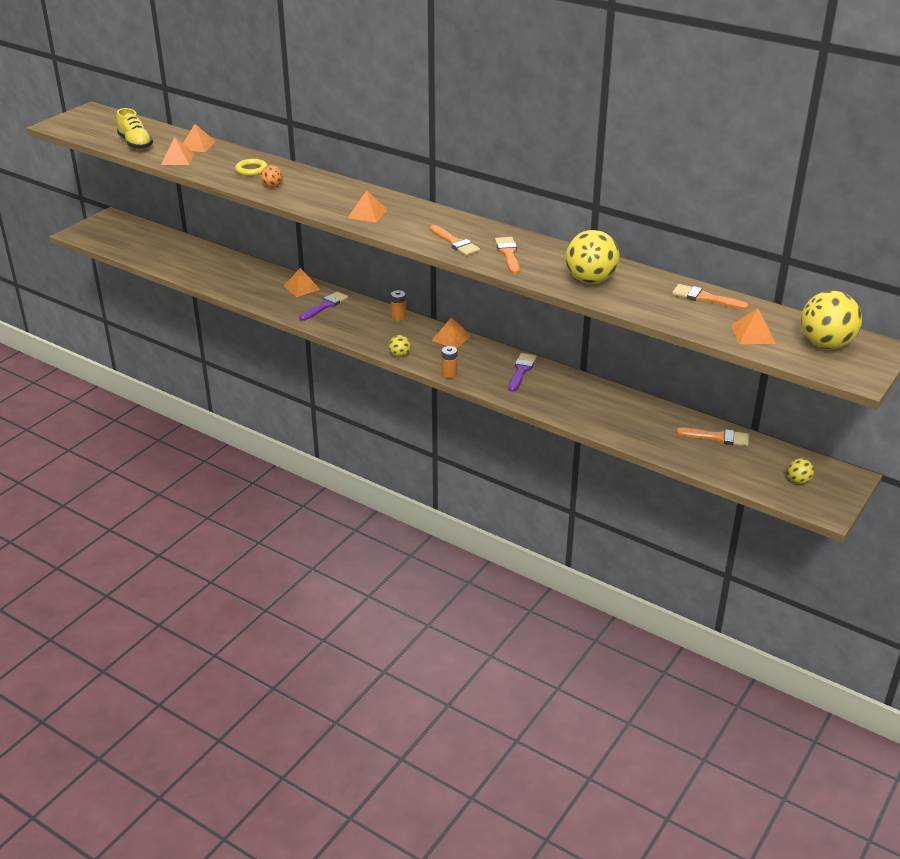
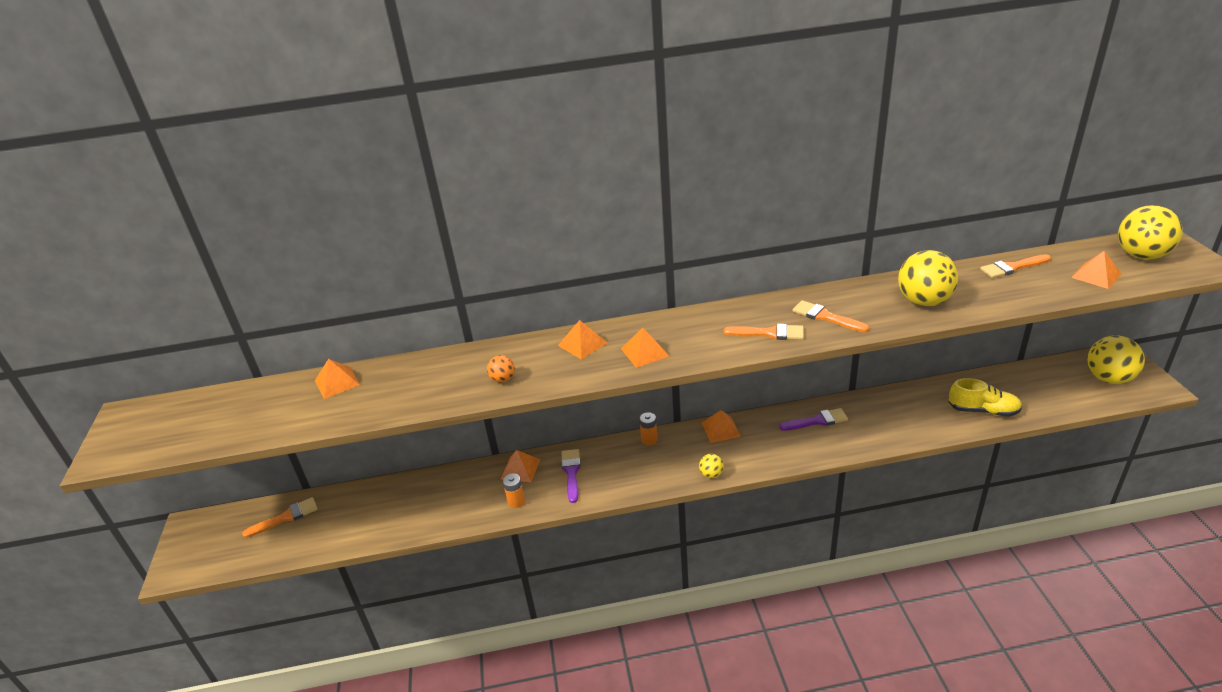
camera: 40 degrees left, 0 degrees up
yellow shoe [116,108,153,150] -> yellow shoe moved to [949,378,1022,417]
orange pyramid [161,137,194,165] -> orange pyramid moved to [558,320,607,359]
yellow ring [235,159,268,176] -> none
orange battery [441,346,457,378] -> orange battery moved to [503,473,525,508]
purple brush [508,353,537,392] -> purple brush turned 105 degrees clockwise [779,408,848,431]
orange brush [676,428,749,446] -> orange brush moved to [242,497,318,538]
yellow ball [788,458,814,484] -> yellow ball [1087,335,1145,384], size x2.12

